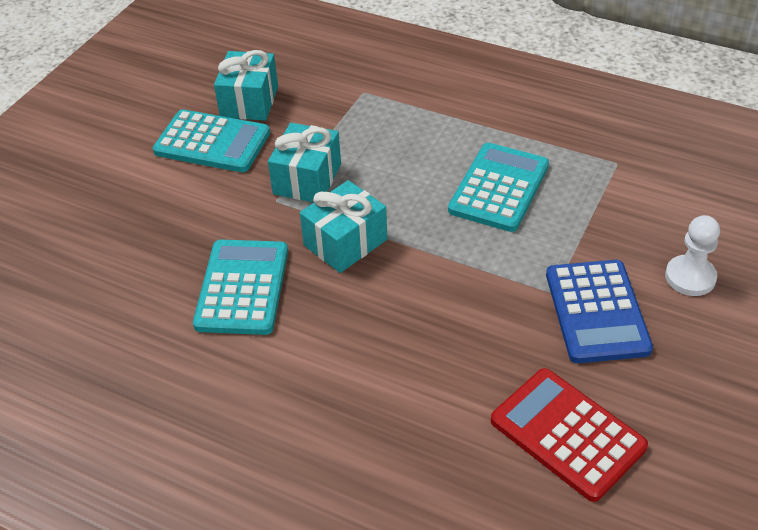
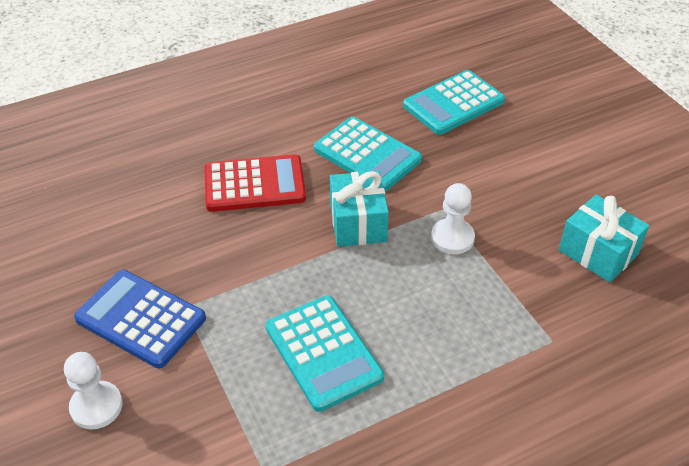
camera: 125 degrees right, 0 degrees up
turquoise calculator [153,109,270,172] -> turquoise calculator moved to [403,70,505,135]
turquoise gift [268,123,341,202] -> white pawn [431,183,475,254]
red calculator [491,368,648,502] -> red calculator moved to [204,154,306,212]

